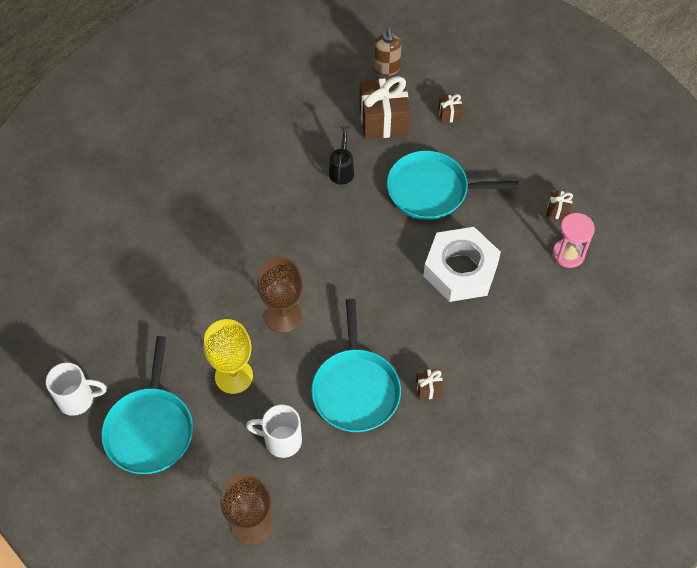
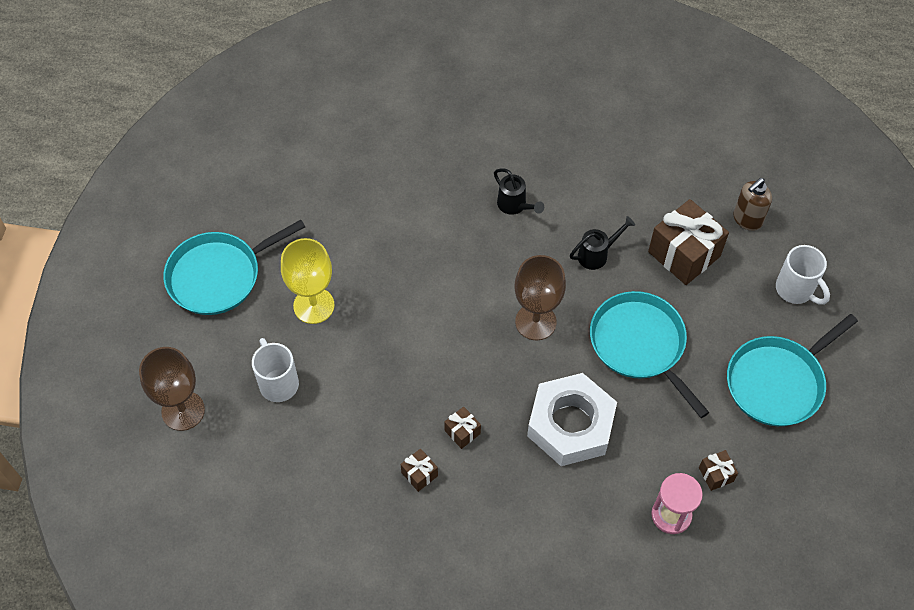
camera: 55 degrees right, 0 degrees up
white mug [46,362,107,416] -> white mug moved to [776,245,830,304]
brown goblet [257,257,303,333] -> brown goblet moved to [514,255,566,340]
turquoise pan [311,299,401,432] -> turquoise pan moved to [727,314,858,426]
brown gift [438,94,463,123] -> brown gift moved to [444,407,481,449]
none -> black watering can [494,168,544,215]

